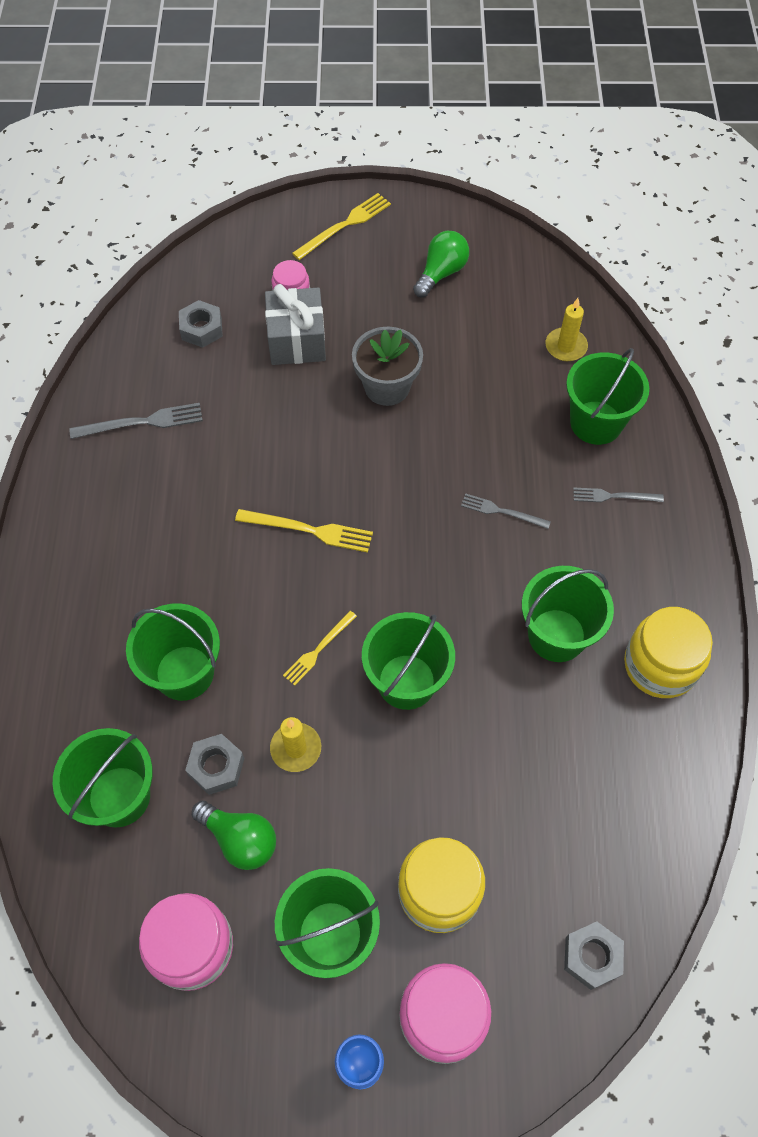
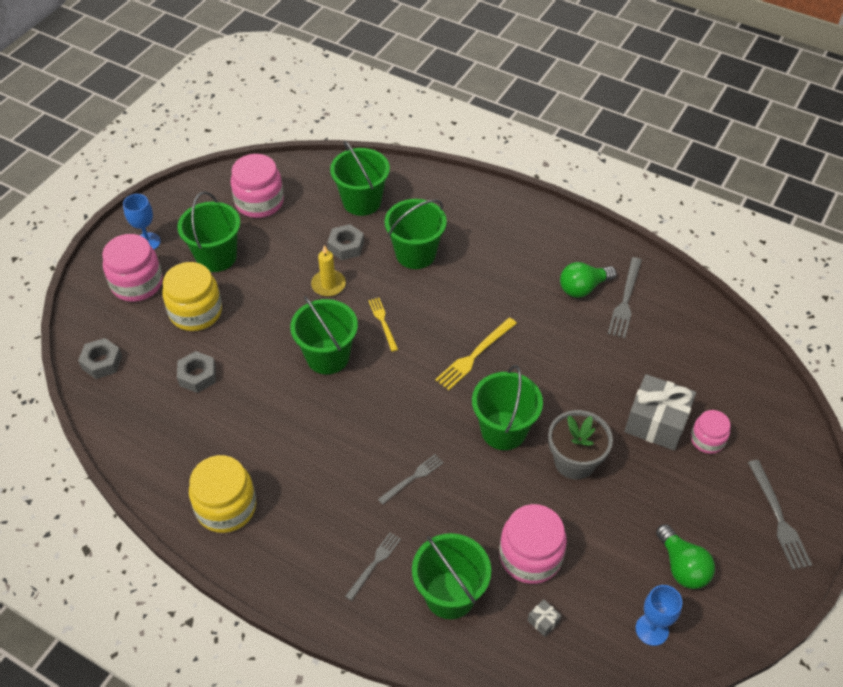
camera: 120 degrees right, 10 degrees down
grey nut [179,300,223,348] -> grey nut moved to [177,351,216,393]
green light bulb [192,800,276,870] -> green light bulb moved to [560,262,617,298]
yellow fork [292,193,391,260] -> grey fork [748,460,812,570]
green bucket [522,566,614,662] -> green bucket moved to [472,365,543,450]
yellow candle [546,298,588,361] -> grey gift [527,599,561,637]
none -> pink jar [499,504,567,584]
none -> blue goblet [636,585,682,646]

